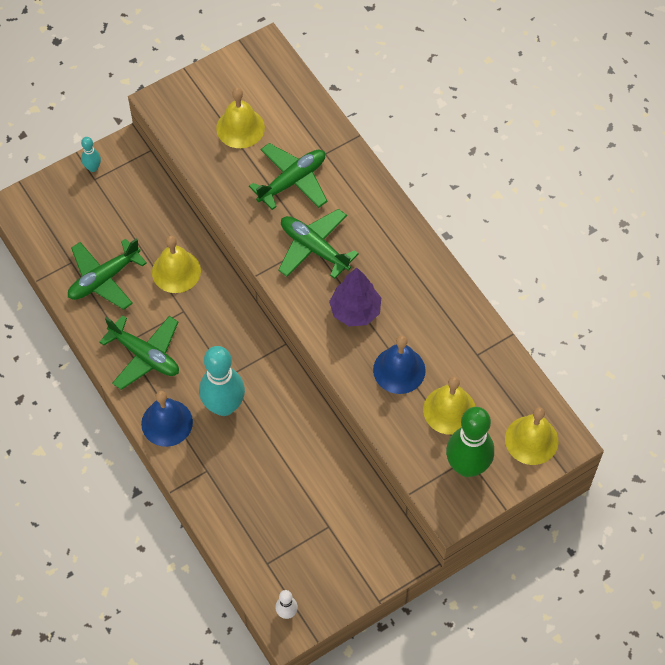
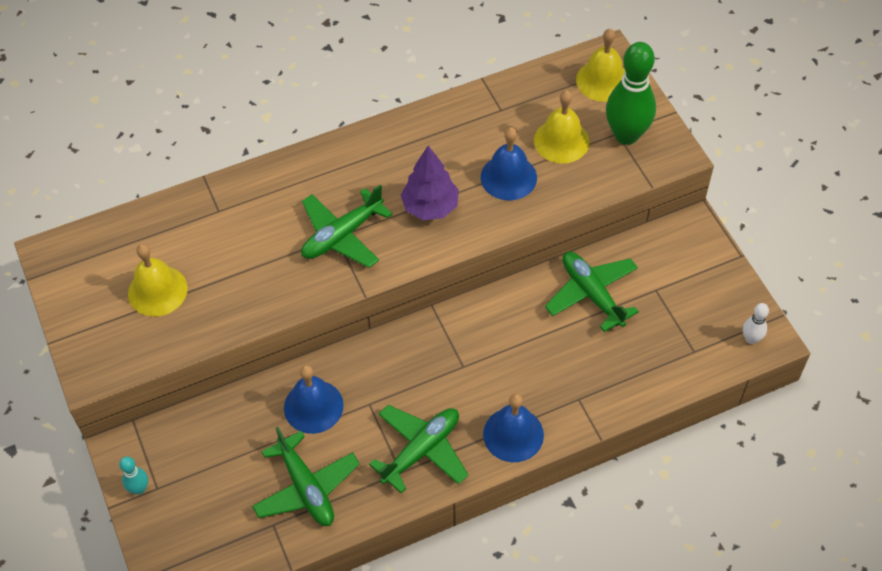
camera: 80 degrees left, 5 degrees down
yellow bell [152,236,201,293] -> blue bell [284,365,344,434]
turquoise bowling pin [199,346,245,416] -> none
green plane [249,143,327,210] -> green plane moved to [545,252,639,332]

